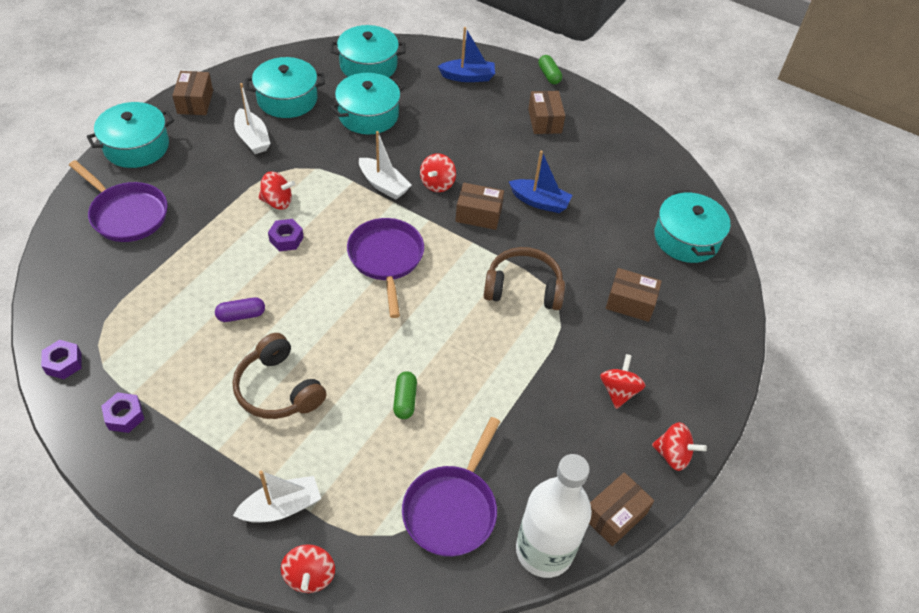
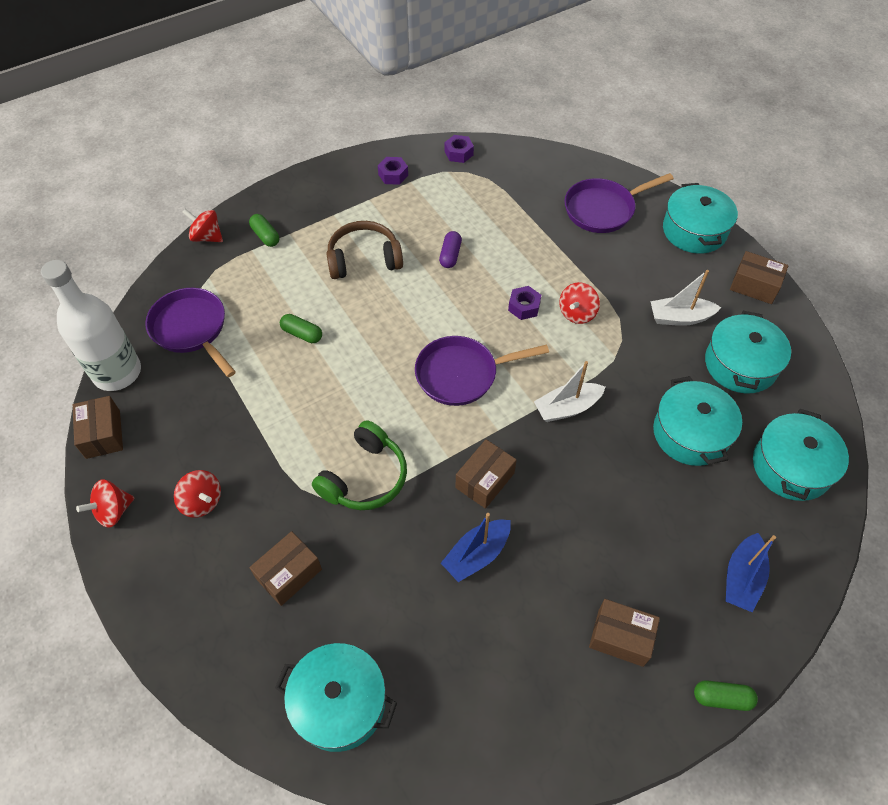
camera: 120 degrees right, 5 degrees up
white boat [233,470,321,523] -> green capsule [249,214,279,247]
purple pan [347,218,424,318] -> purple pan turned 150 degrees clockwise [415,336,549,406]
red spinning top [420,154,456,192] -> none
brown headphones [484,247,565,310] -> green headphones [312,420,407,510]

